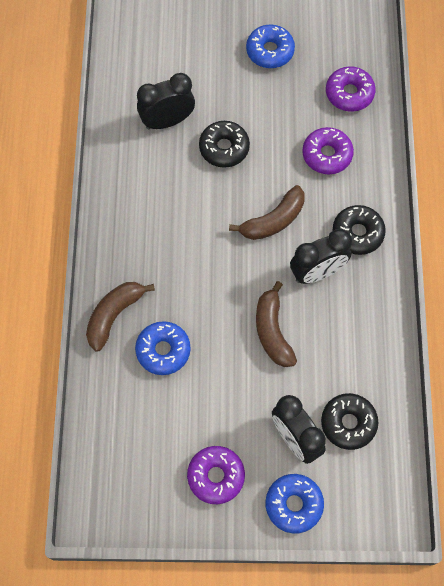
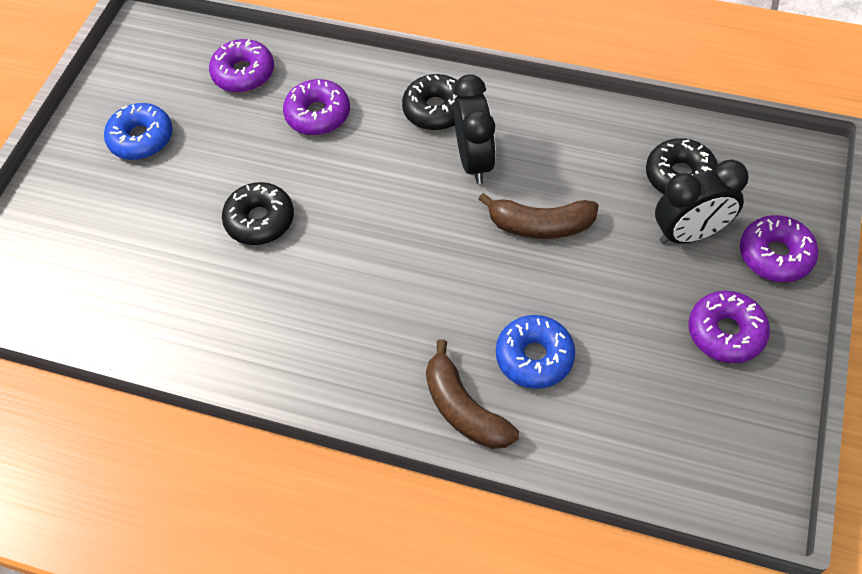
camera: 70 degrees left, 10 degrees down
black clock [137,73,195,129] -> none
brown banana [229,185,305,240] -> none
blue donut [265,474,324,533] -> purple donut [740,215,819,282]

